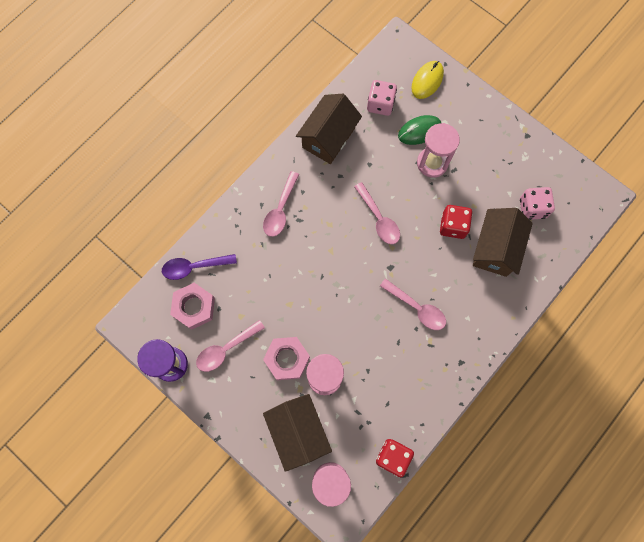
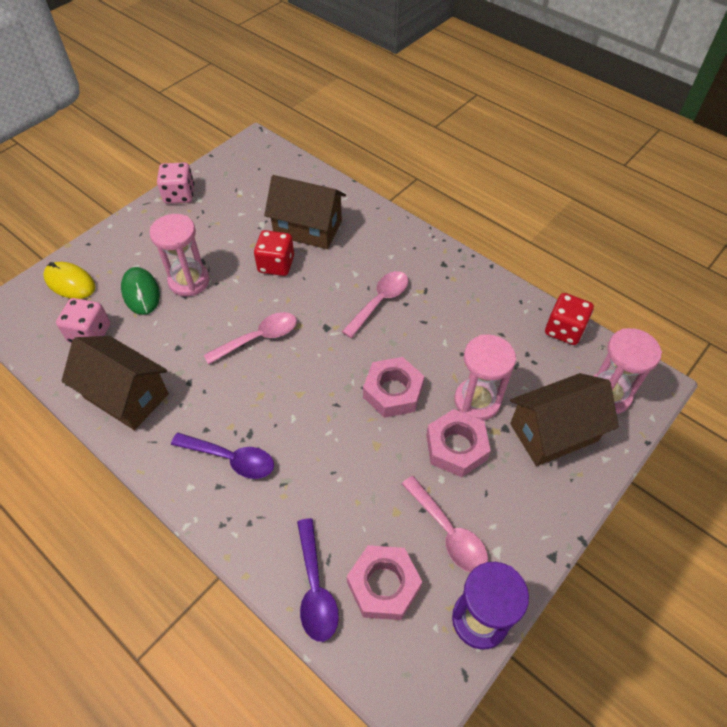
camera: 90 degrees left, 20 degrees down
pink spoon [263,171,299,237] -> purple spoon [171,433,274,479]
pink dice [520,187,555,220] -> pink dice moved to [157,162,194,204]
none -> pink nut [363,357,424,418]

